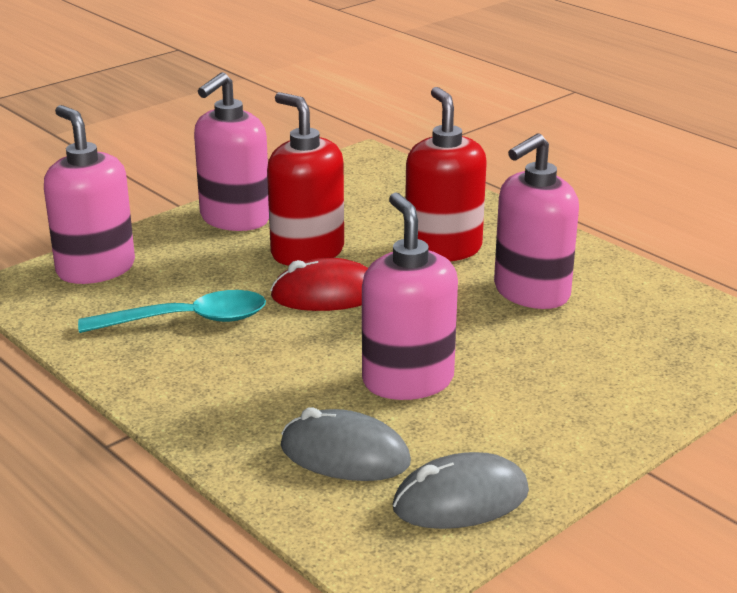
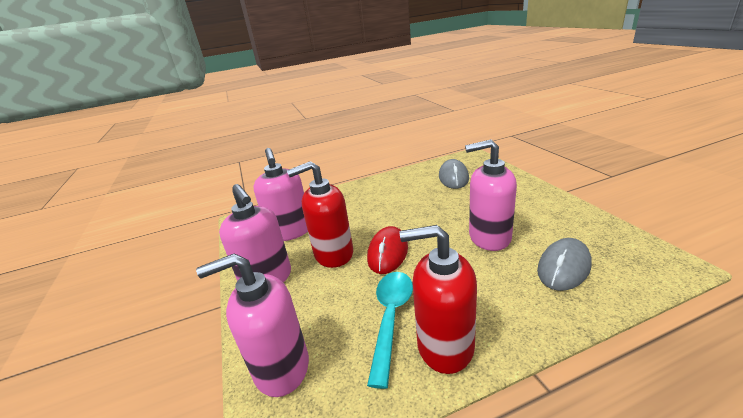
camera: 65 degrees left, 0 degrees up
grey mouse [393,452,529,529] -> grey mouse moved to [439,159,469,189]
red soap dispenser [405,87,487,261] -> red soap dispenser moved to [400,225,477,374]
pink soap dispenser [494,133,579,309] -> pink soap dispenser moved to [253,148,308,241]

